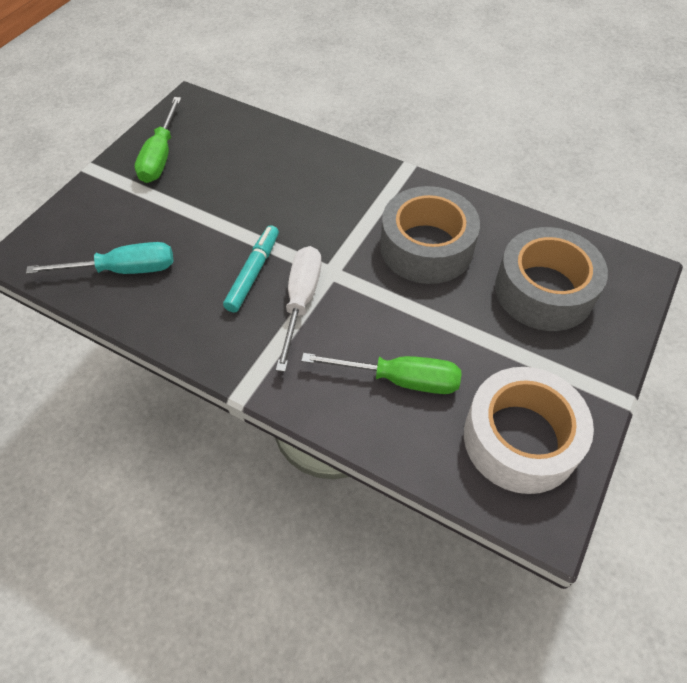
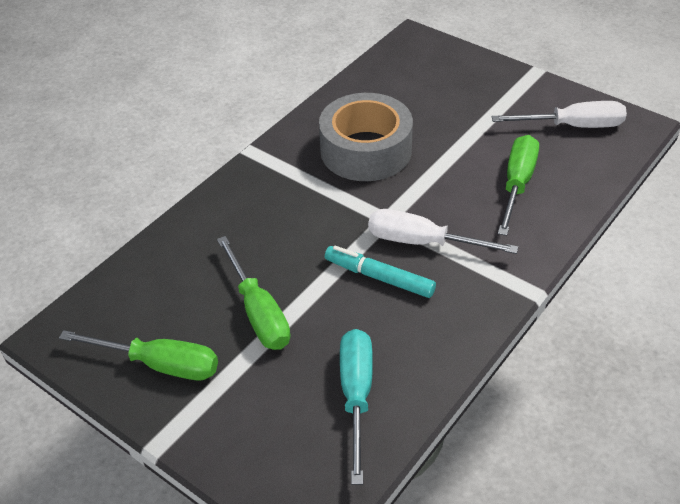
camera: 80 degrees left, 10 degrees down
white tape [464,367,594,494] -> white screwdriver [492,101,627,128]
grey tape [495,227,608,331] -> none
none -> green screwdriver [217,236,290,350]

